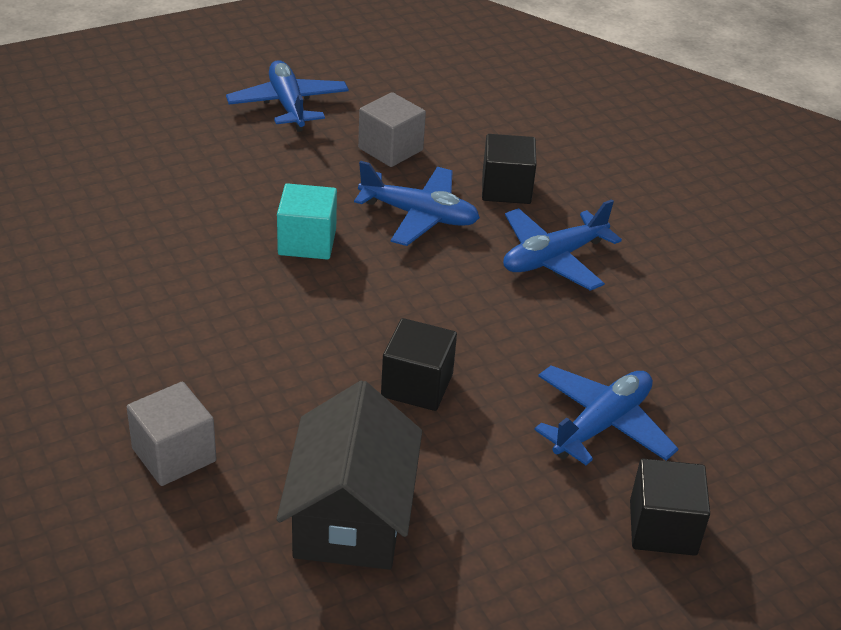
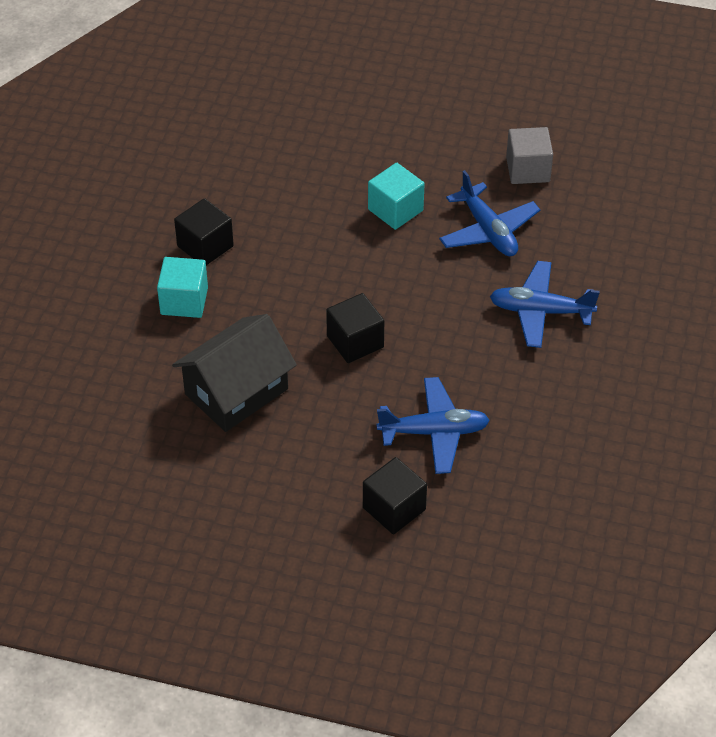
camera: 45 degrees right, 10 degrees up
grey cube [127,382,216,486] -> turquoise cube [157,257,208,318]
blue plane [226,60,349,132] -> none
black cube [482,134,537,204] -> black cube moved to [174,198,234,265]

